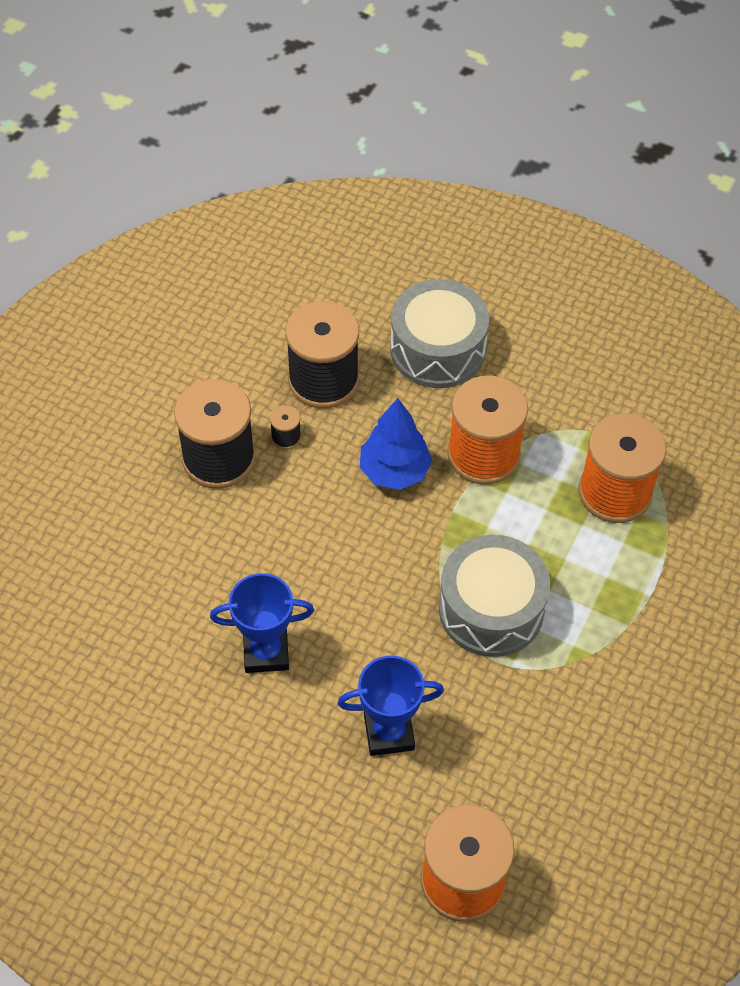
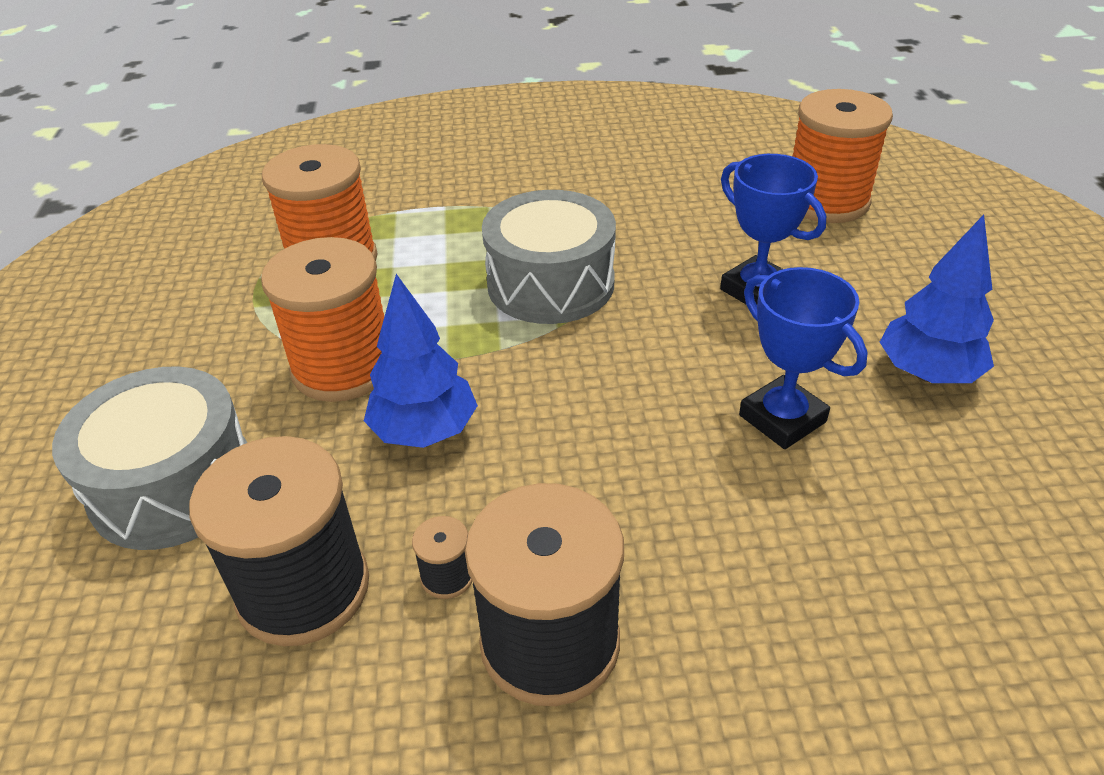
camera: 120 degrees left, 15 degrees down
none -> blue tree [880,214,994,383]

